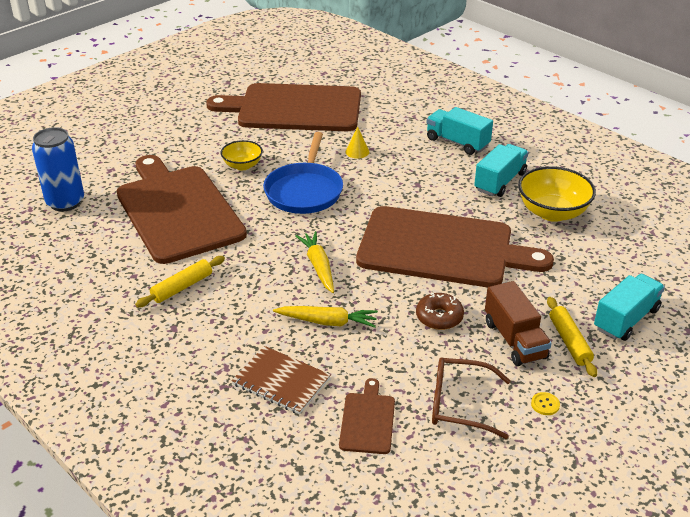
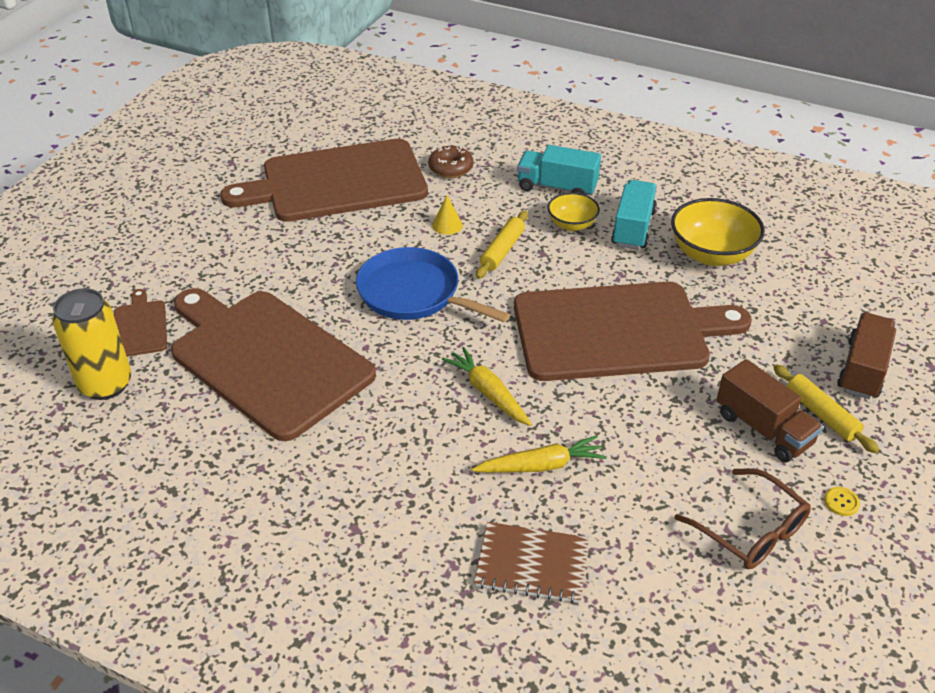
camera: 20 degrees left, 5 degrees up
blue can [32,127,84,211] -> yellow can [52,288,131,400]
yellow rolling pin [135,256,225,307] -> yellow rolling pin moved to [476,211,528,279]
yellow bowl [221,140,263,170] -> yellow bowl moved to [547,193,600,231]
blue pan [263,132,343,214] -> blue pan turned 135 degrees clockwise [356,247,510,322]
brown cutting board [339,378,395,454] -> brown cutting board moved to [114,289,167,357]
brown donut [416,293,464,330] -> brown donut moved to [428,146,474,178]
brown glasses [432,358,511,439] -> brown glasses turned 120 degrees counterclockwise [674,468,811,569]
turquoise truck [594,274,665,341] -> brown truck [837,312,896,399]

